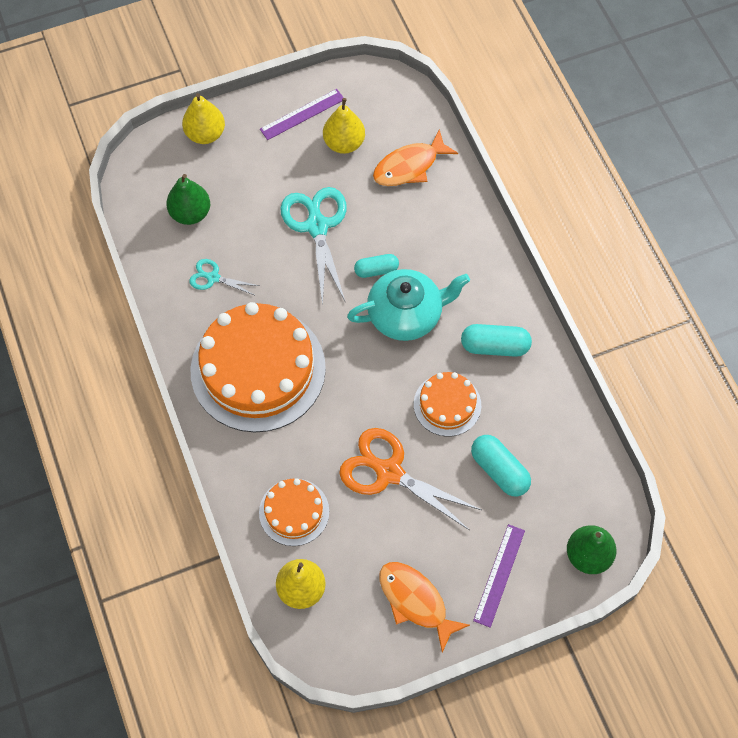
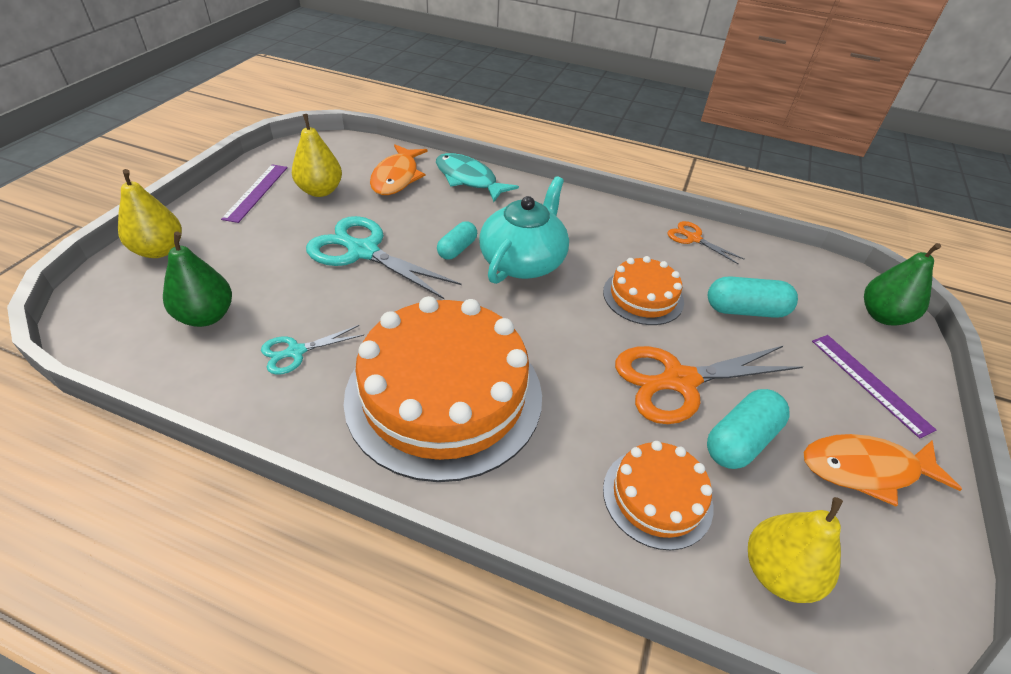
camera: 50 degrees left, 20 degrees down
turquoise capsule [461,324,532,357] -> turquoise capsule moved to [707,389,790,469]
none -> turquoise fish [436,153,519,202]
none -> orange scissors [667,221,745,265]

